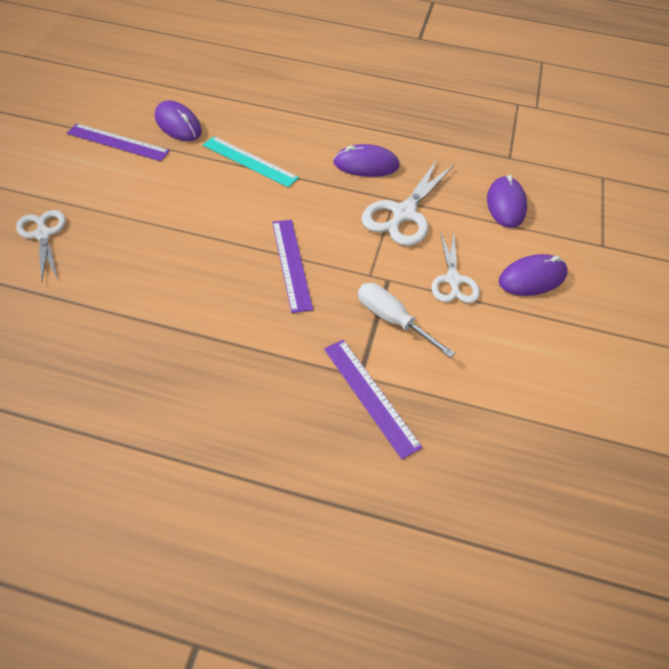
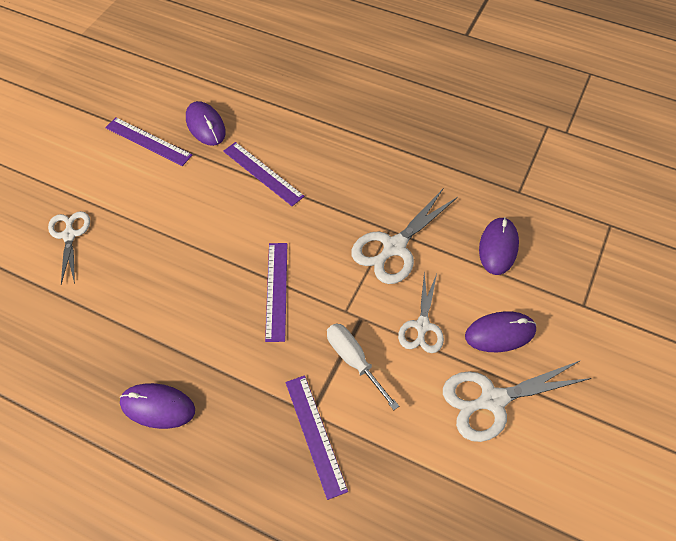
camera: 15 degrees right, 5 degrees up
turquoise ruler [203,136,299,187] -> purple ruler [223,142,305,206]
purple mouse [333,144,400,177] -> purple mouse moved to [120,383,195,429]
none -> white scissors [443,360,591,442]

